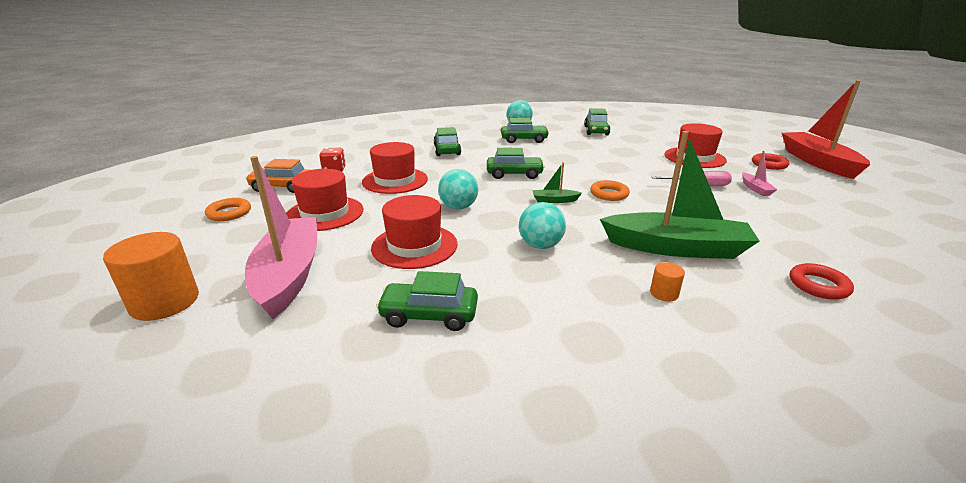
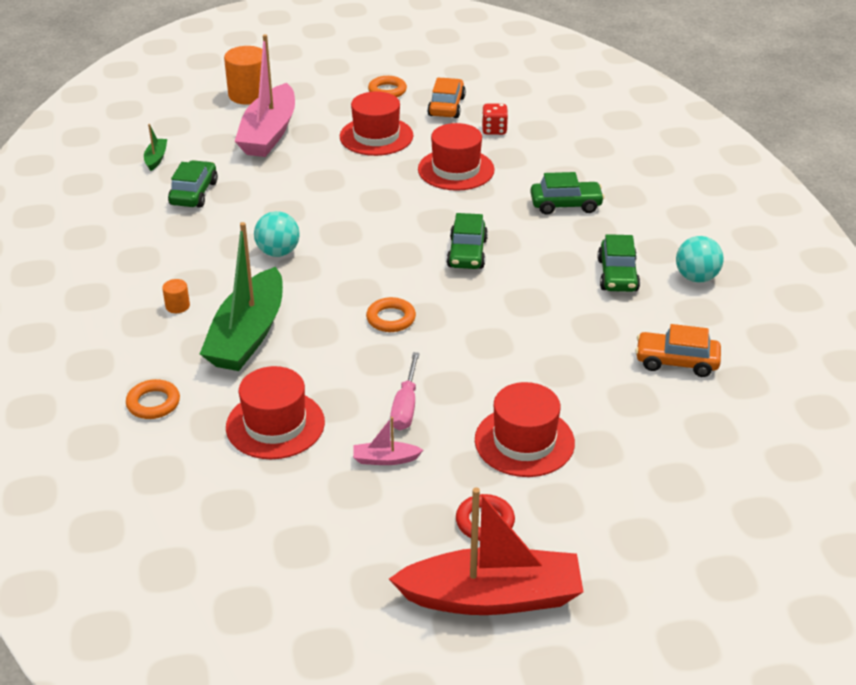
camera: 95 degrees right, 10 degrees up
pink boat [245,156,317,319] -> pink boat turned 105 degrees clockwise [235,34,295,157]
red hat [371,195,458,269] -> red hat moved to [226,366,325,459]
turquoise ball [438,169,478,209] -> none
green boat [532,162,582,203] -> green boat moved to [144,124,167,171]
green car [584,108,610,135] -> orange car [635,324,721,377]
red ring [790,263,854,300] -> orange ring [126,379,180,419]

